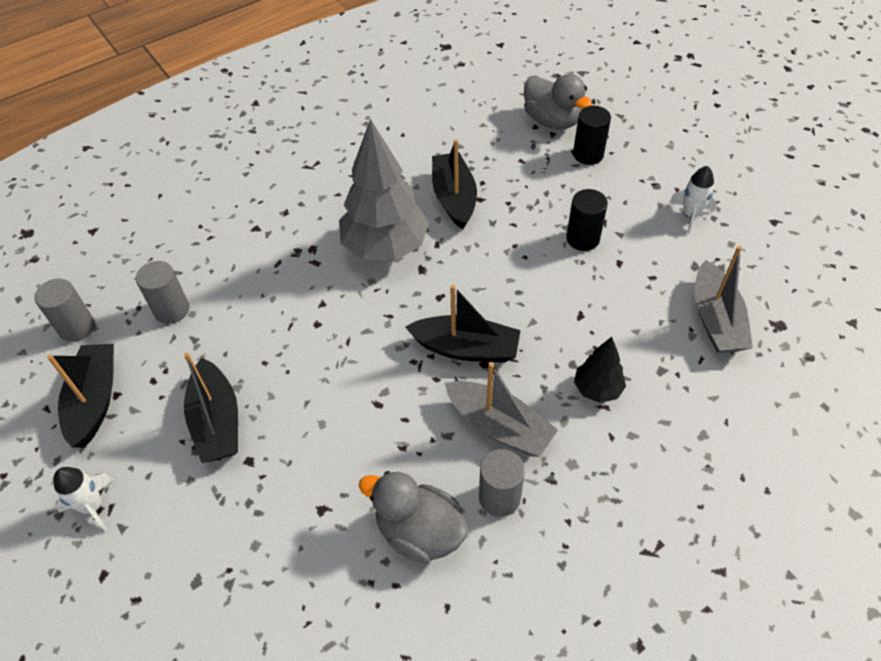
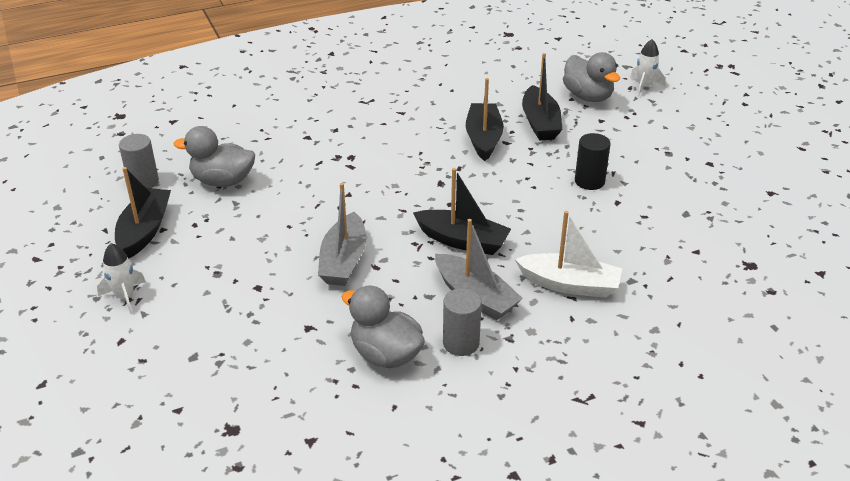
camera: 10 degrees right, 15 degrees down
grey cylinder [136,261,189,324] -> grey duck [174,126,255,187]
black boat [184,353,238,463] -> black boat moved to [522,53,562,141]
grey tree [339,119,429,261] -> none
black cylinder [573,106,611,165] -> none
black tree [574,337,626,403] -> white boat [515,211,622,298]
white rocket [669,166,717,234] -> white rocket moved to [630,39,665,97]
grey boat [695,246,753,353] -> grey boat moved to [318,183,367,286]

